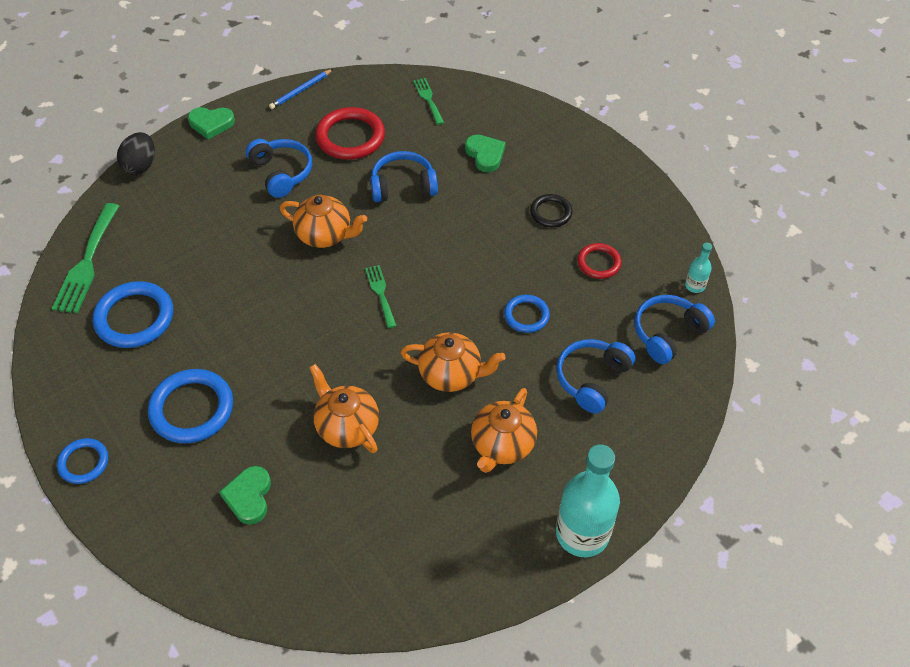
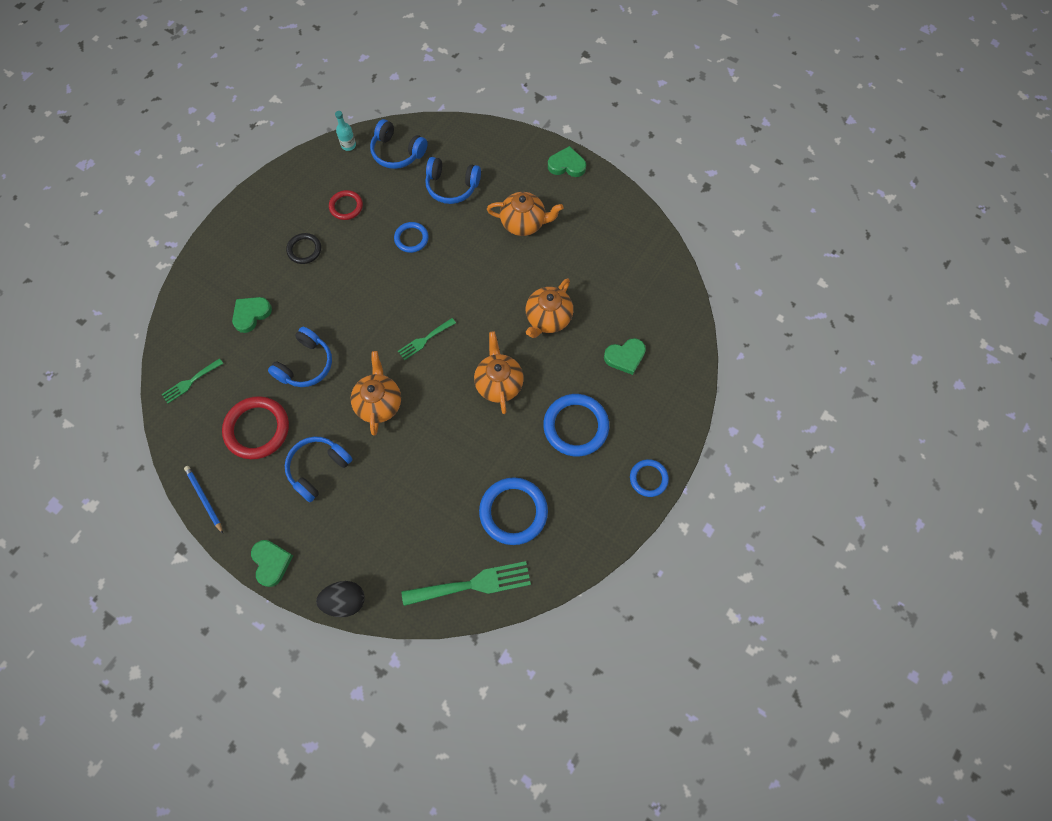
camera: 110 degrees left, 15 degrees up
blue pencil [269,69,333,109] -> blue pencil turned 150 degrees counterclockwise [184,466,223,534]
blue headphones [370,151,438,202] -> blue headphones turned 120 degrees counterclockwise [268,327,332,387]
orange teapot [401,332,506,392] -> orange teapot moved to [474,331,524,414]
turquoise bottle [556,444,620,557] -> green heart [548,146,586,177]

